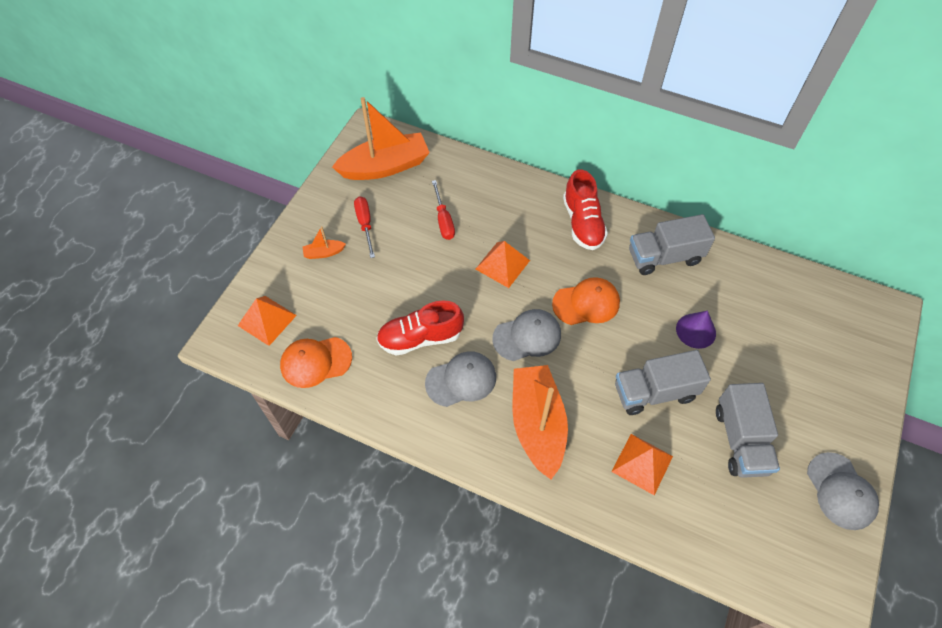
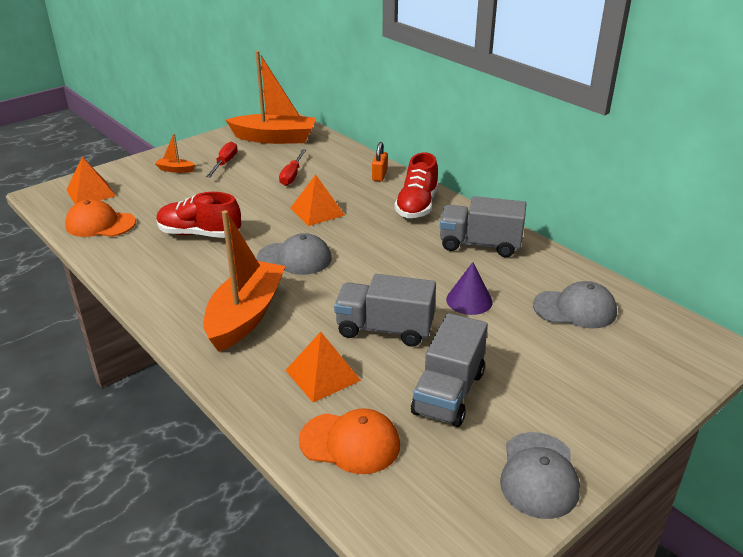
camera: 25 degrees right, 25 degrees down
grey cap [425,351,496,407] -> grey cap moved to [533,281,617,329]
orange cap [552,277,620,325] -> orange cap moved to [299,408,400,474]
none -> orange padlock [372,142,388,181]

